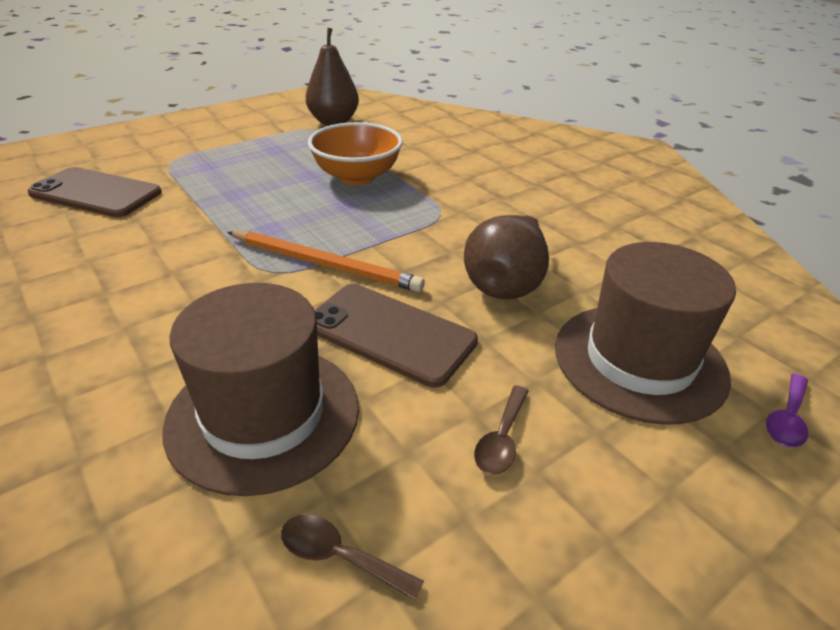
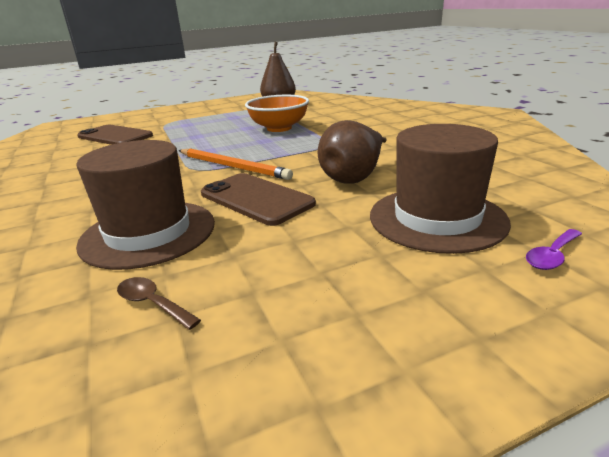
camera: 15 degrees right, 10 degrees down
brown spoon [474,385,529,475] -> none

